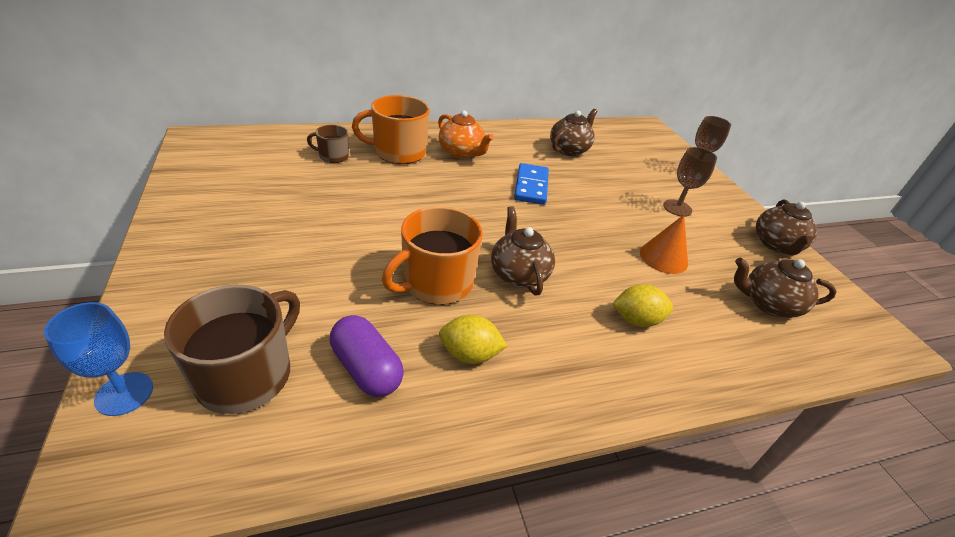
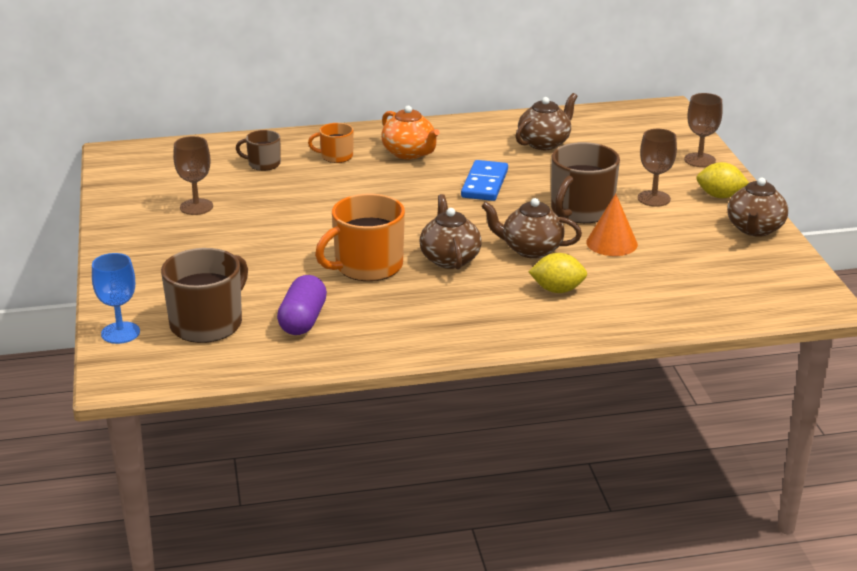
camera: 10 degrees right, 10 degrees down
purple capsule [330,315,404,397] -> purple capsule turned 45 degrees clockwise [277,275,327,335]
orange mug [352,95,430,164] -> orange mug [308,123,353,163], size x0.54
yellow lemon [439,315,507,364] -> yellow lemon moved to [696,162,749,198]
brown teapot [734,258,837,318] -> brown teapot moved to [481,198,582,259]
none -> brown goblet [173,136,213,215]
none -> brown mug [551,142,620,223]

